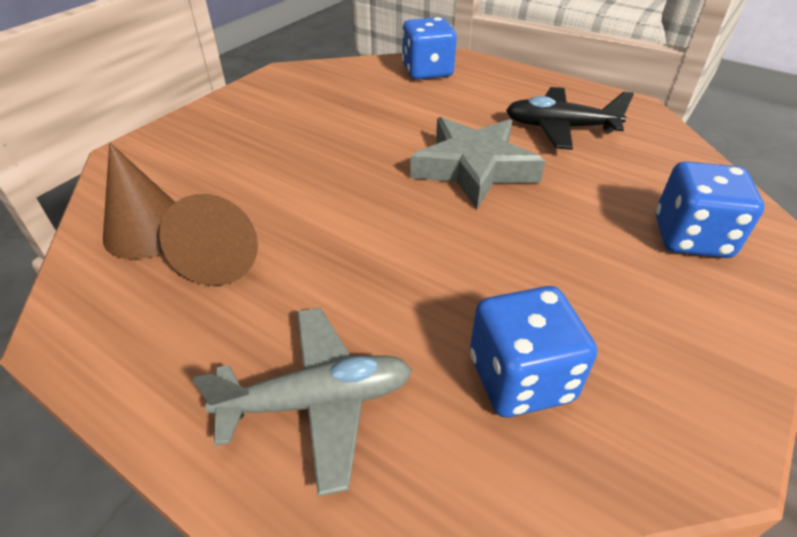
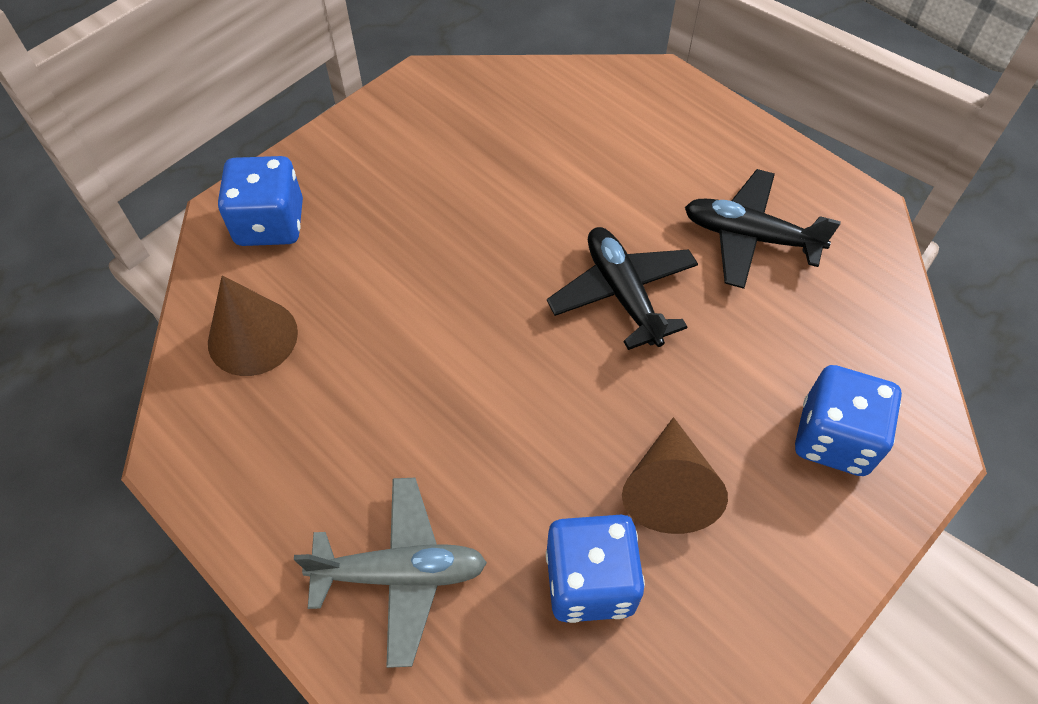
camera: 10 degrees right, 15 degrees up
brown cone [159,194,258,286] -> brown cone moved to [622,417,728,534]
blue dice [402,17,457,80] -> blue dice moved to [218,156,303,246]
grey star [410,117,545,209] -> black plane [547,227,698,350]

